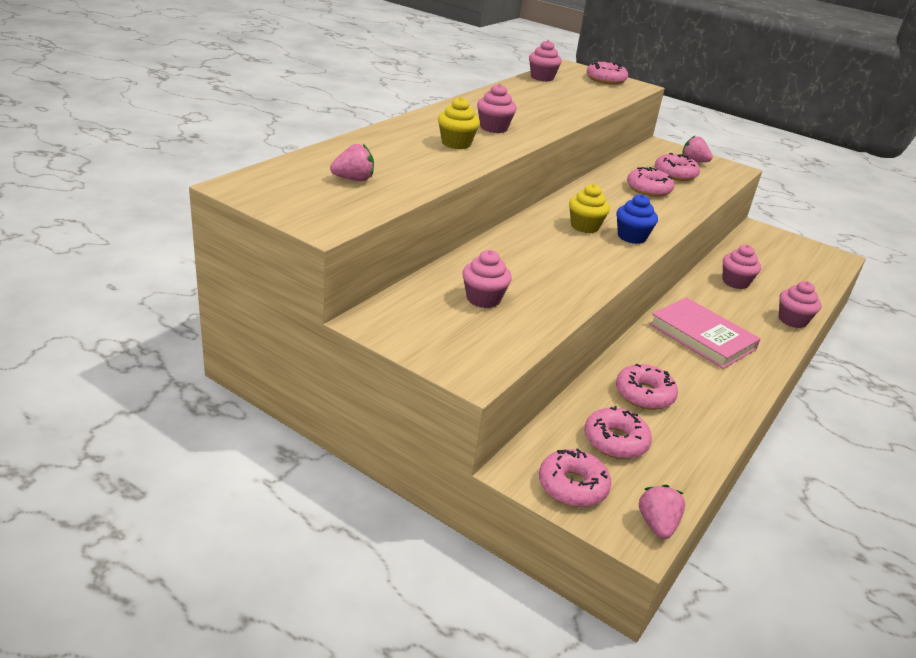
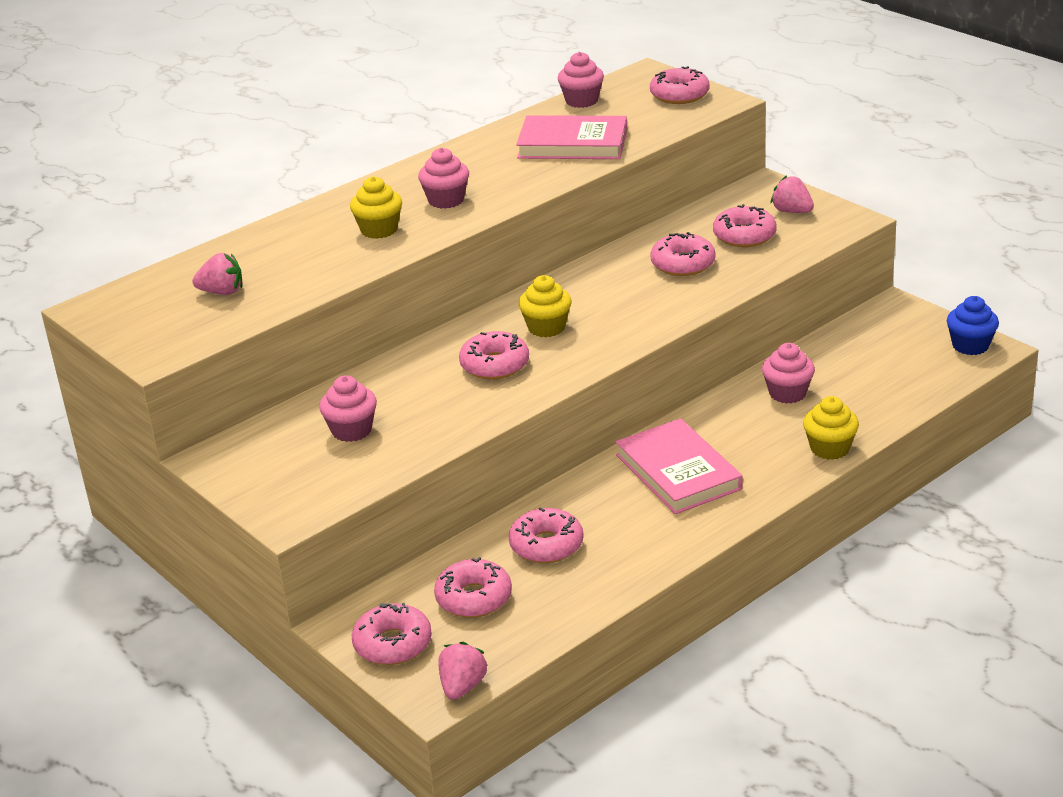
camera: 20 degrees right, 0 degrees up
blue cupcake [616,194,658,244] -> blue cupcake moved to [947,296,999,355]
pink cupcake [779,281,821,328] -> yellow cupcake [803,396,859,460]
none -> pink donut [459,331,529,379]
none -> pink book [516,115,627,159]

